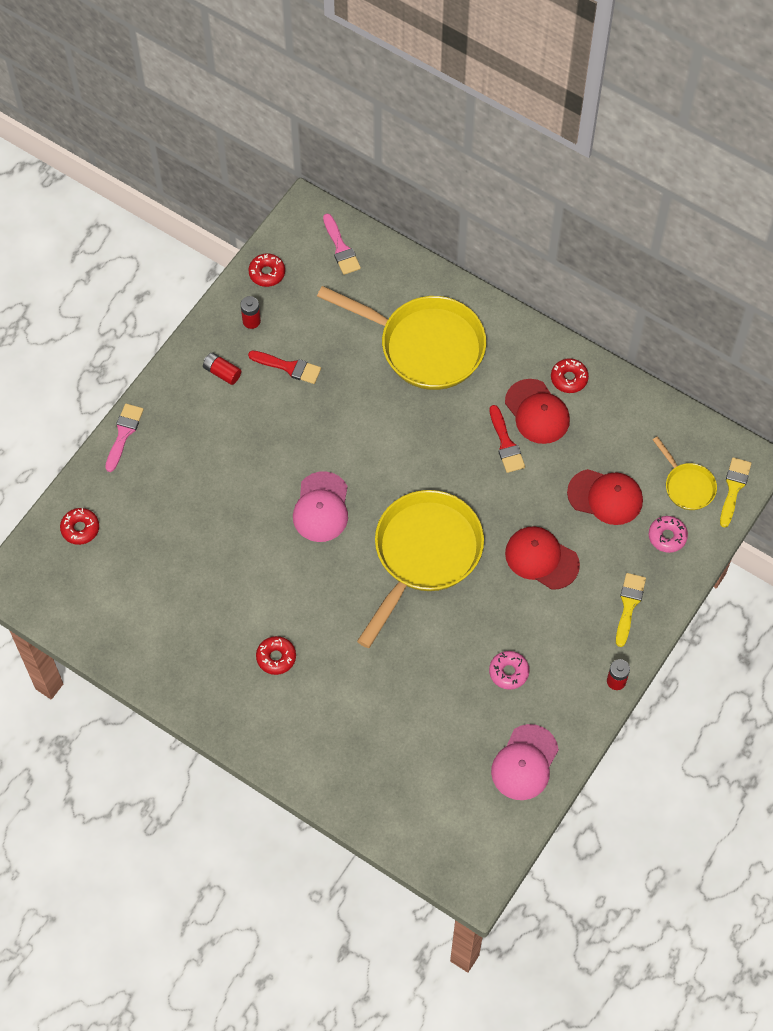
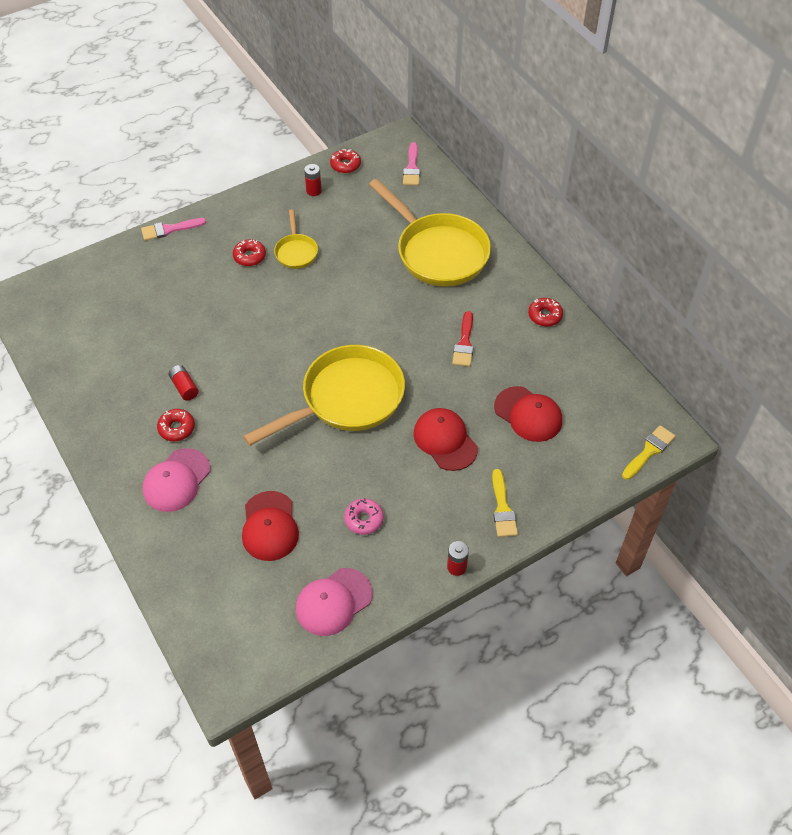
camera: 25 degrees right, 10 degrees down
red donut [60,508,99,545] -> red donut moved to [233,239,266,266]
pink brush [105,404,144,472] -> pink brush turned 150 degrees counterclockwise [141,218,206,241]
red battery [203,352,241,385] -> red battery moved to [169,365,199,400]
red brush [248,351,321,384] -> none
pink cap [293,471,348,542] -> pink cap moved to [143,448,210,512]
red cap [505,379,570,444] -> red cap moved to [242,491,299,561]
yellow brush [616,573,646,647] -> yellow brush turned 135 degrees clockwise [492,469,518,537]
pink donut [649,516,688,553] -> none
yellow pan [653,436,717,510] -> yellow pan moved to [274,209,318,269]

